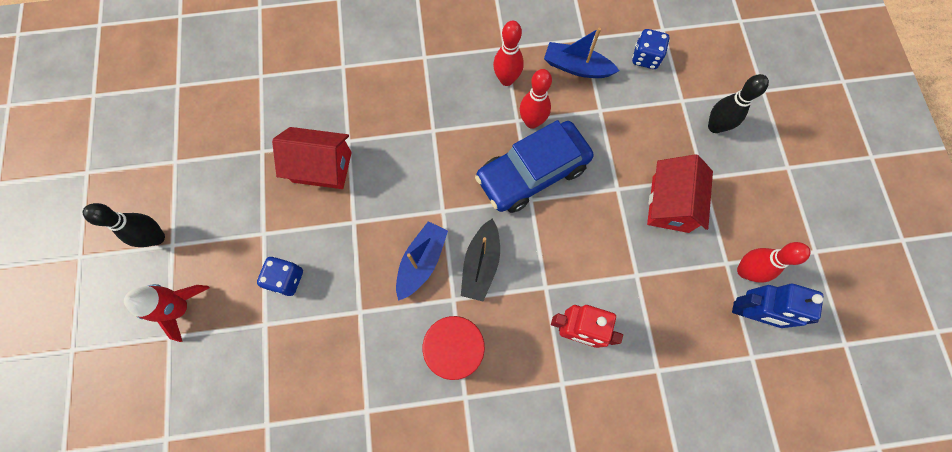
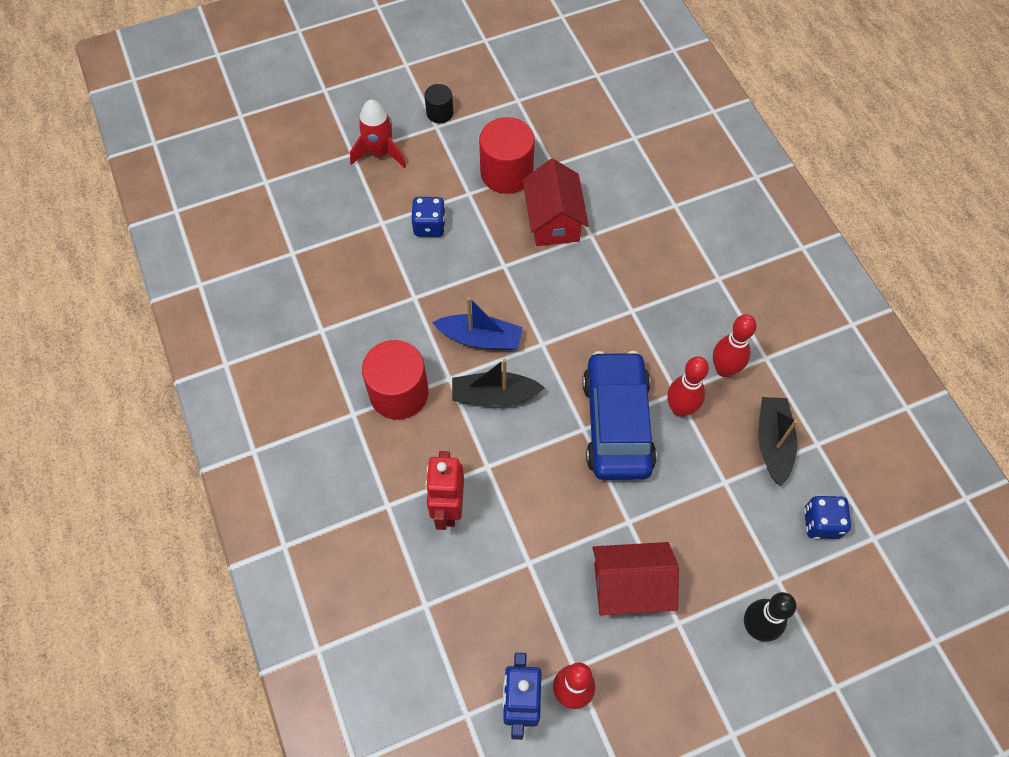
camera: 75 degrees right, 10 degrees down
black bowling pin [83,203,165,247] -> black cylinder [424,84,453,123]
blue car [475,120,594,213] -> blue car turned 45 degrees clockwise [582,351,657,480]
blue boat [544,28,619,78] -> black boat [758,397,798,486]
none -> red cylinder [479,117,535,194]

